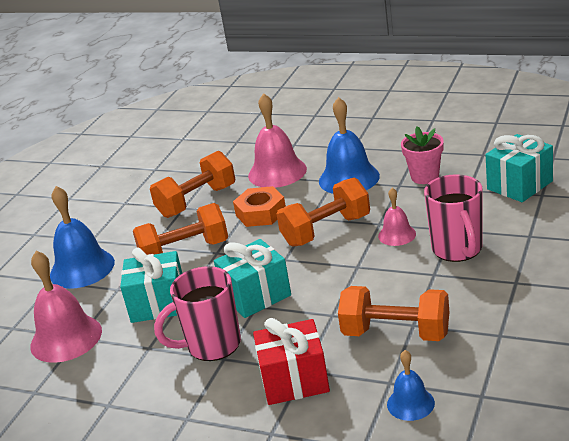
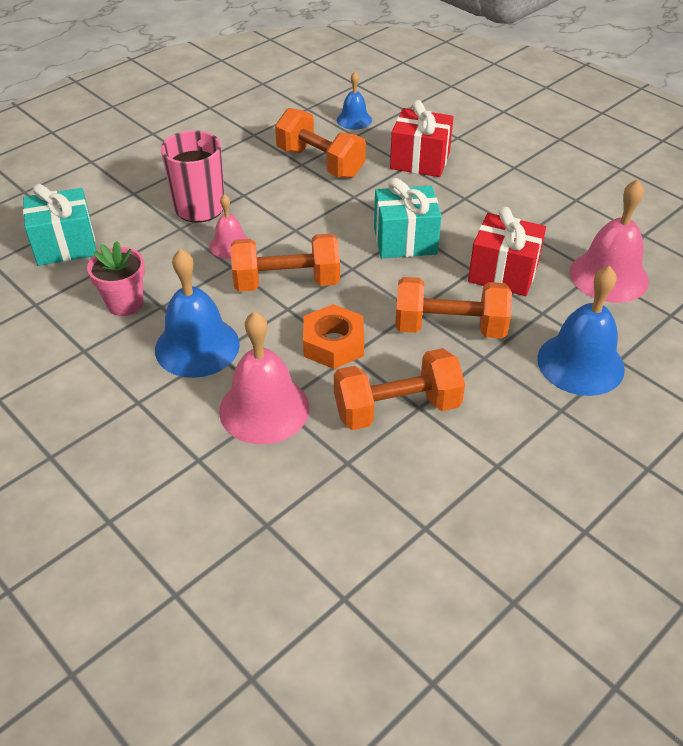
camera: 160 degrees left, 15 degrees up
turquoise gift [120,248,182,323] -> red gift [468,207,546,296]
pink mug [154,266,241,361] -> none

